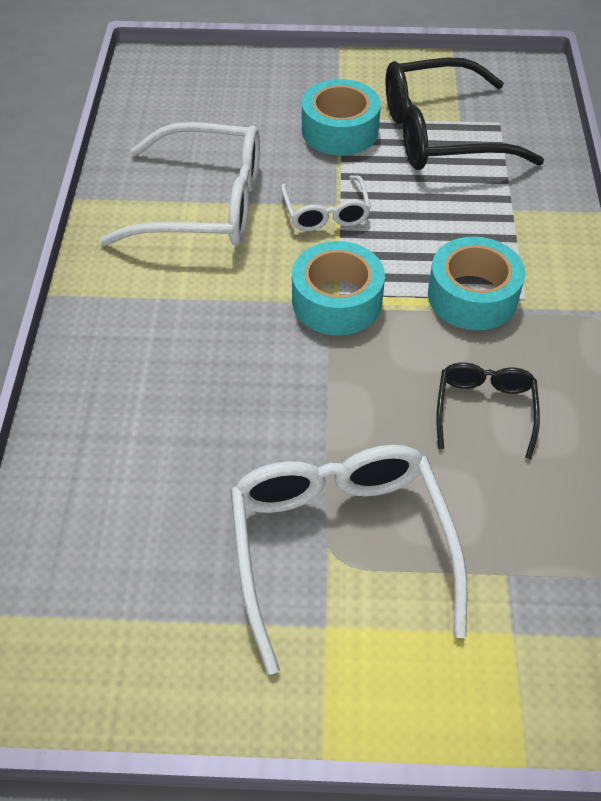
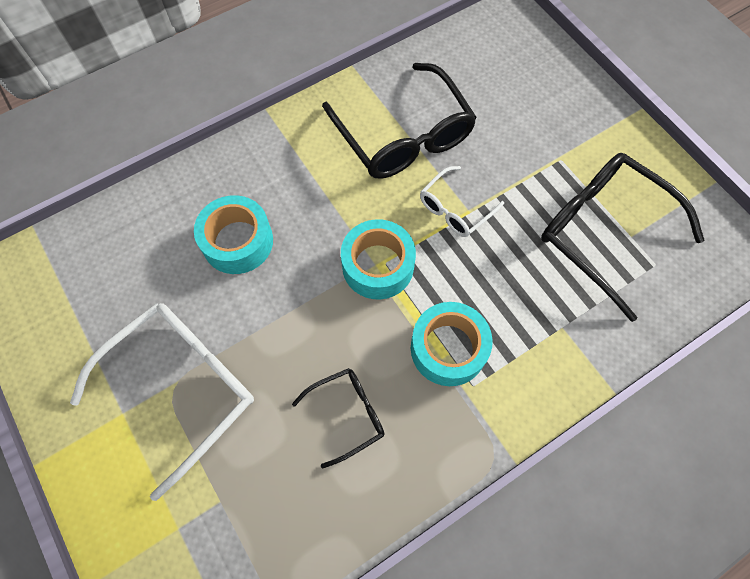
camera: 55 degrees right, 15 degrees up
white glasses [99,122,260,246] -> black glasses [322,63,477,179]
turquoise tape [302,79,381,155] -> turquoise tape moved to [194,195,273,274]

